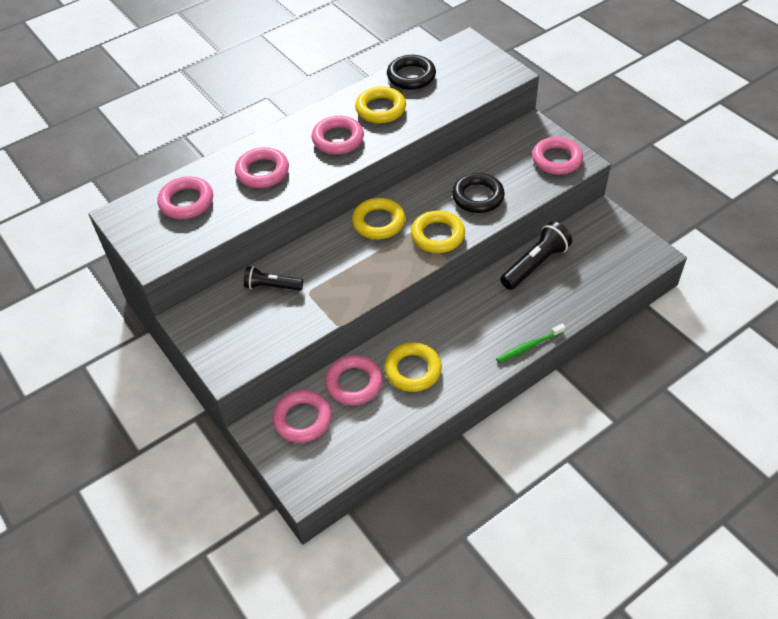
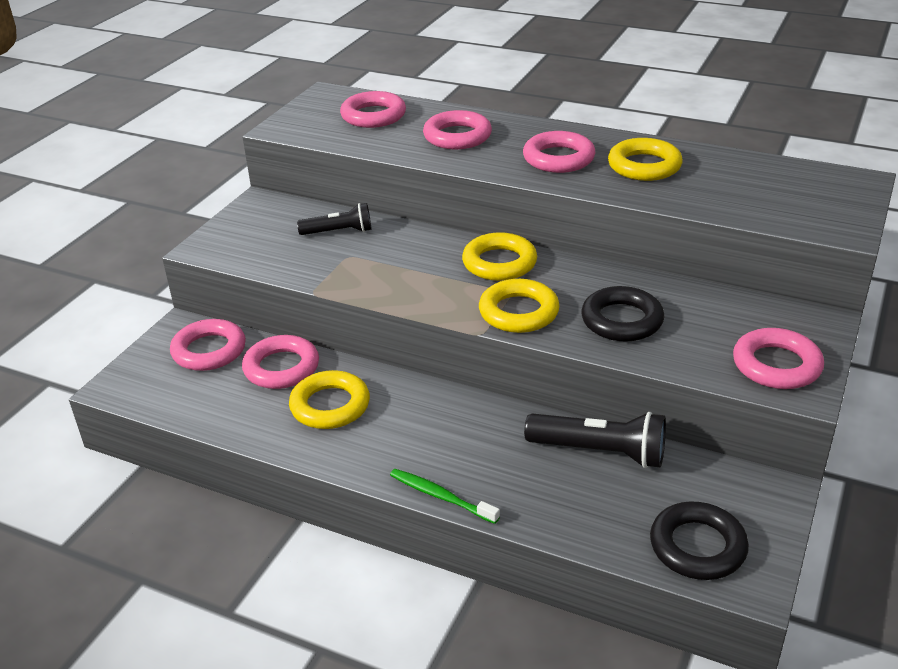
camera: 60 degrees right, 15 degrees down
black flashlight [244,266,303,291] -> black flashlight turned 105 degrees clockwise [297,203,372,235]
black ring [387,55,436,90] -> black ring moved to [650,501,749,580]

